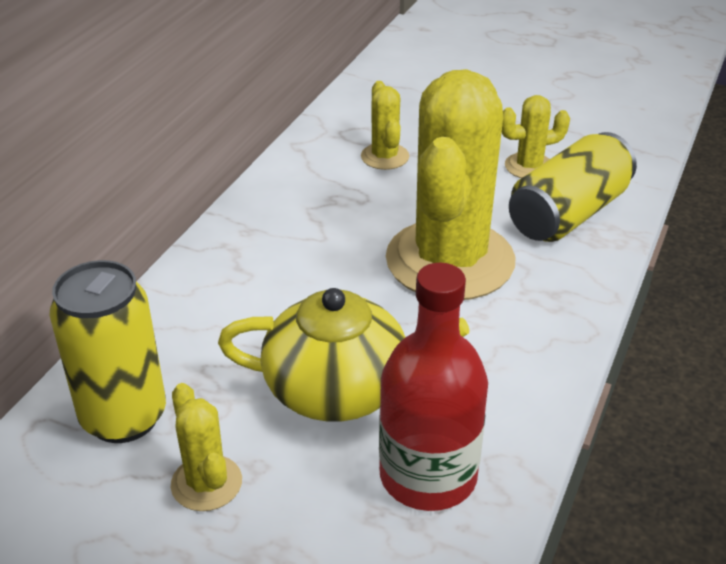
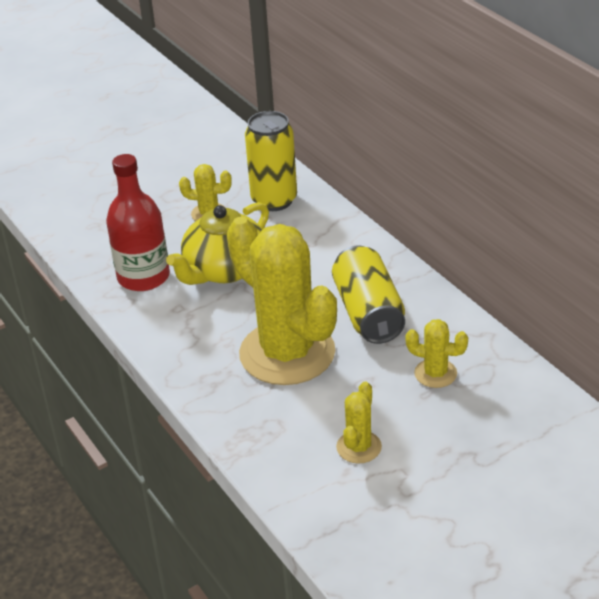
camera: 125 degrees right, 0 degrees up
yellow can [509,132,637,242] -> yellow can moved to [332,245,405,344]

